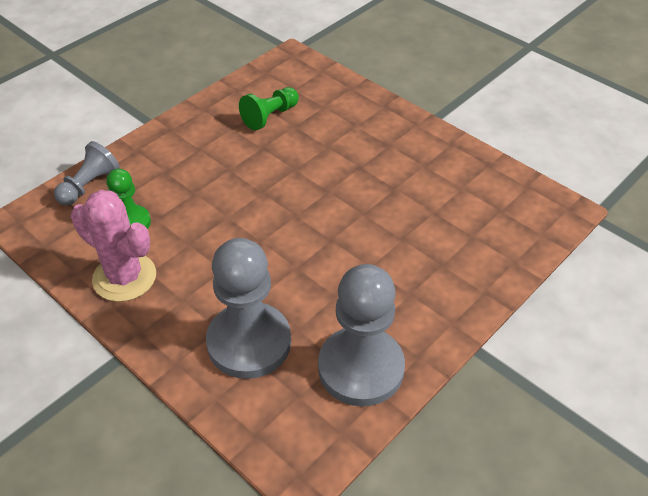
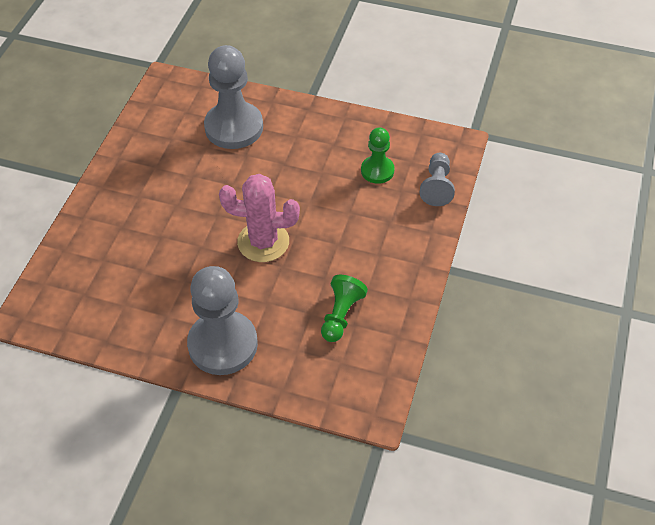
camera: 155 degrees right, 5 degrees up
pink cactus [71,190,156,302] -> pink cactus moved to [219,174,300,262]
grey pawn [318,264,405,406] -> grey pawn moved to [187,266,258,375]

